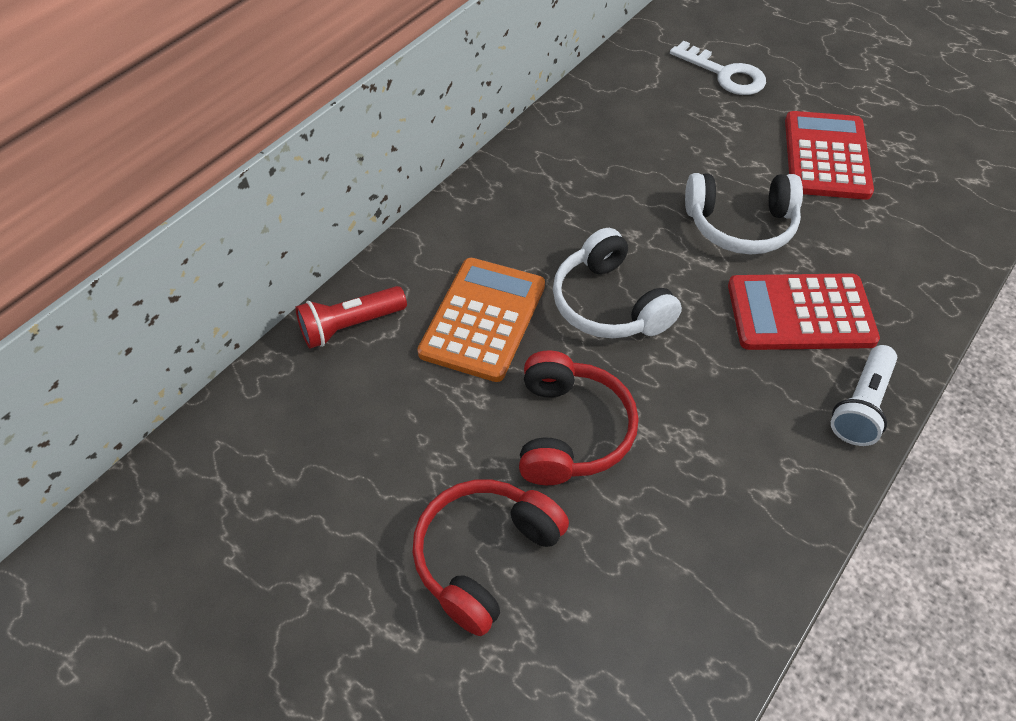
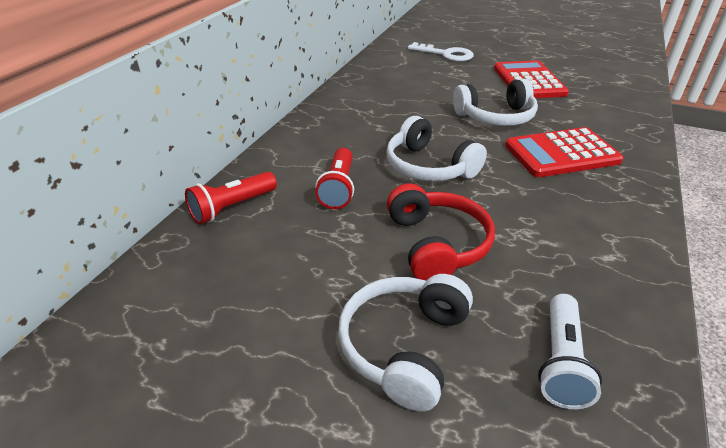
camera: 15 degrees left, 15 degrees down
red headphones [413,480,569,636] -> white headphones [338,274,473,412]
orange calculator [417,258,545,382] -> red flashlight [315,148,354,209]
white flashlight [831,345,897,446] -> white flashlight moved to [538,294,602,409]

